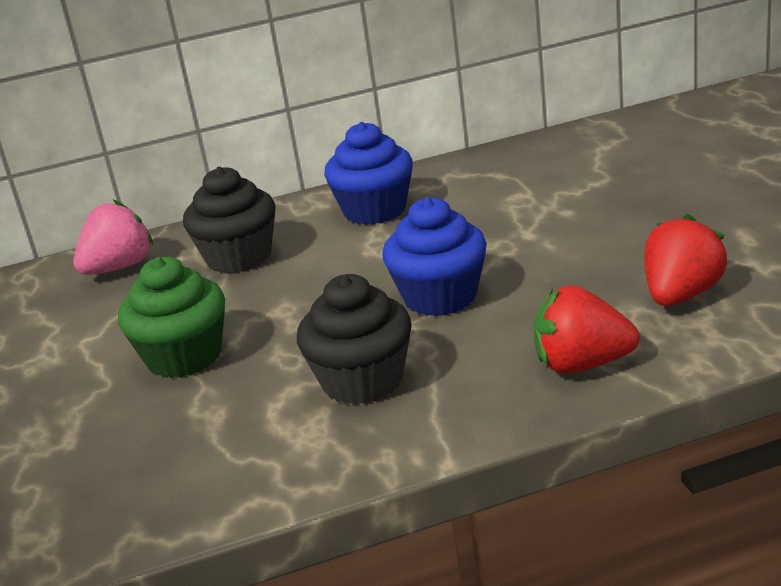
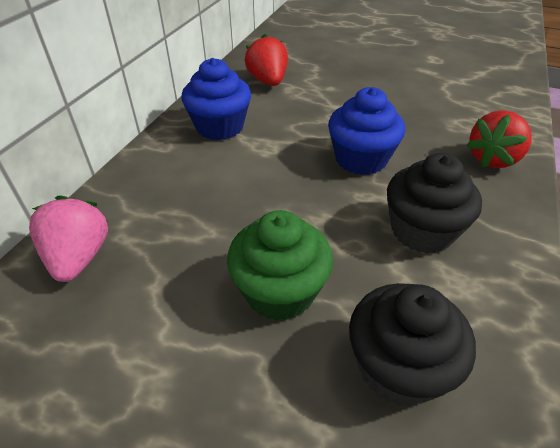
camera: 55 degrees left, 15 degrees up
black cupcake [183,167,276,273] -> black cupcake moved to [349,283,476,406]
red strawberry [645,214,728,306] -> red strawberry moved to [245,34,288,86]

